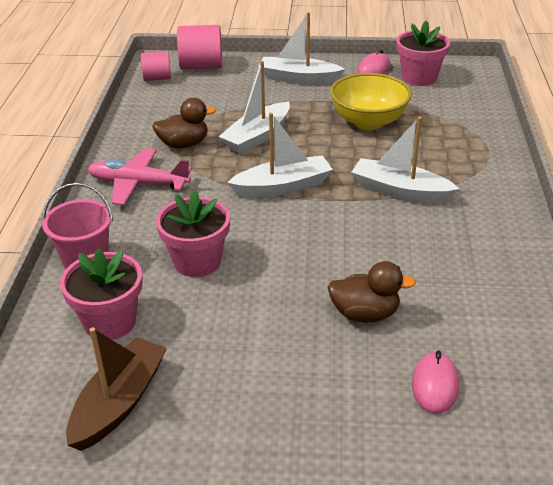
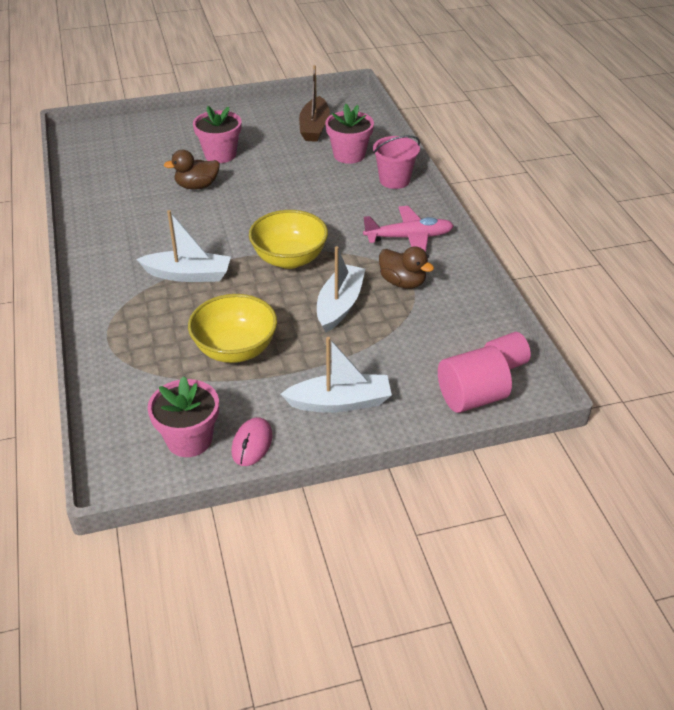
camera: 160 degrees right, 5 degrees up
brown duck [152,98,216,149] -> brown duck turned 105 degrees counterclockwise [379,246,434,289]
pink flower pot [156,189,230,277] -> pink flower pot moved to [193,106,242,163]
white boat [227,113,333,197] -> yellow bowl [249,210,328,269]
pink mouse [412,350,459,414] -> none

